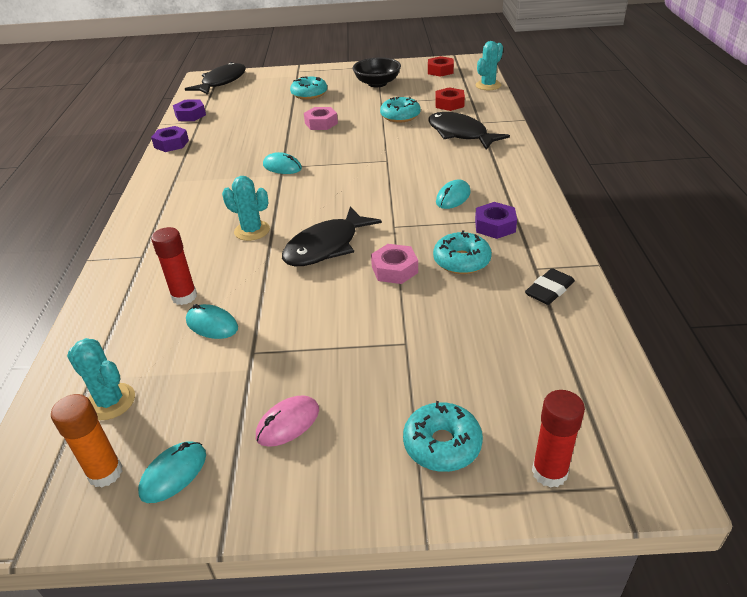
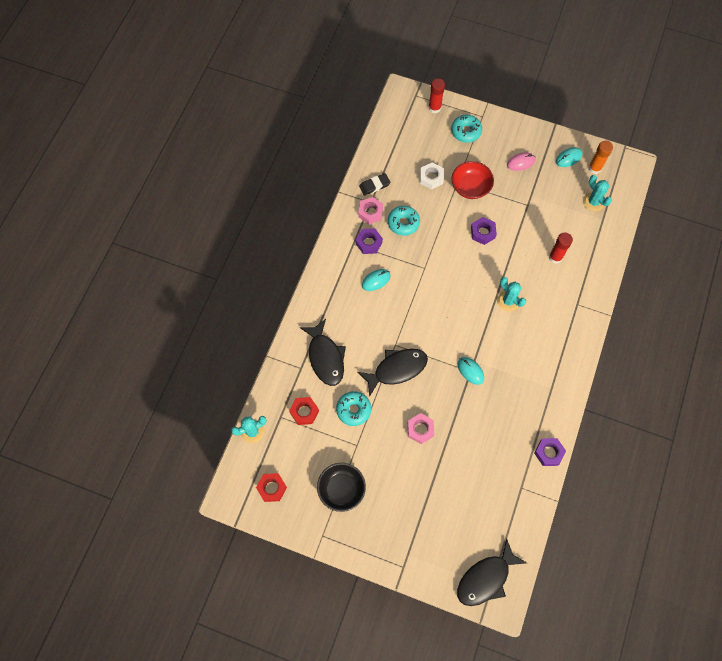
camera: 160 degrees left, 30 degrees up
purple nut [173,99,206,121] -> purple nut moved to [471,217,497,245]
turquoise mouse [186,304,238,339] -> none
black fish [282,206,382,266] -> black fish moved to [357,349,428,397]
turquoise donut [290,76,327,99] -> none
pink nut [371,244,418,284] -> pink nut moved to [358,197,383,224]
none -> white nut [420,162,444,190]
none -> red bowl [452,161,494,199]

